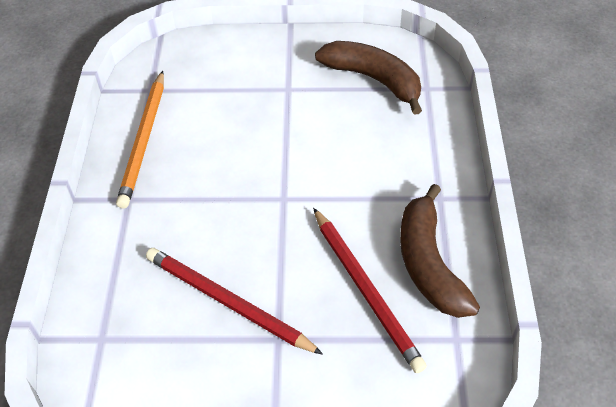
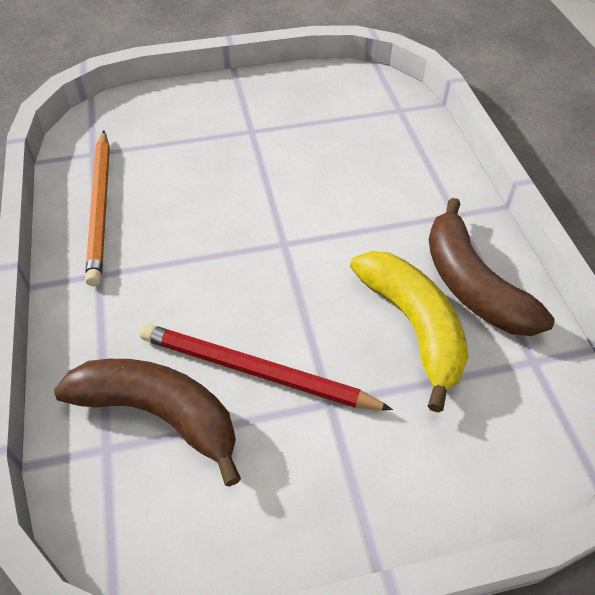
camera: 15 degrees left, 0 degrees up
red pencil [313,208,427,373] -> yellow banana [350,251,469,412]
brown banana [315,41,422,115] -> brown banana moved to [54,359,241,487]

